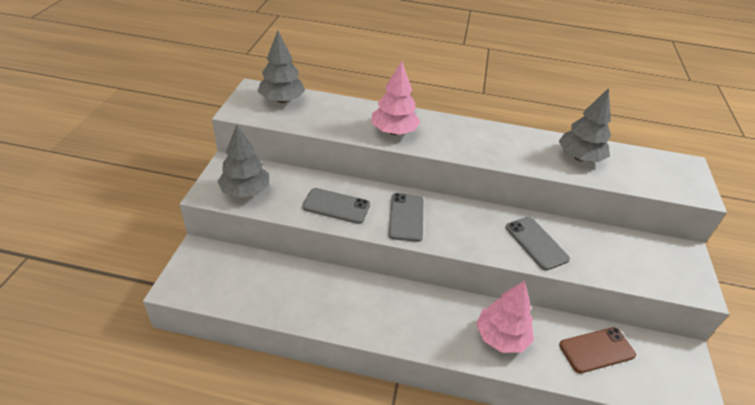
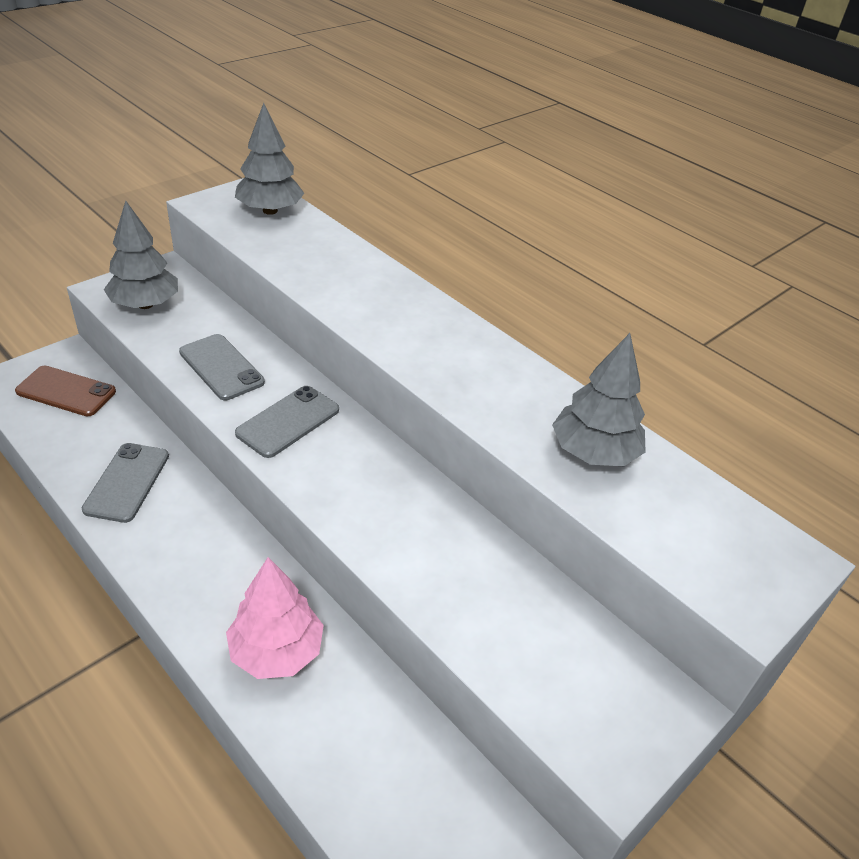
camera: 35 degrees right, 0 degrees up
pink tree [372,61,420,135] -> none
grey phone [506,217,570,271] -> grey phone moved to [82,443,169,523]
brown phone [559,327,636,373] -> brown phone moved to [15,366,116,416]

